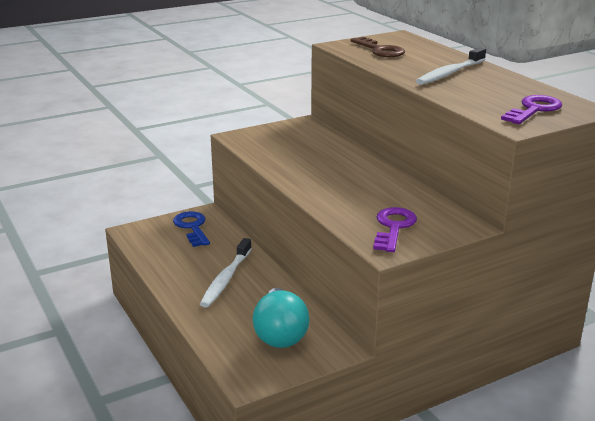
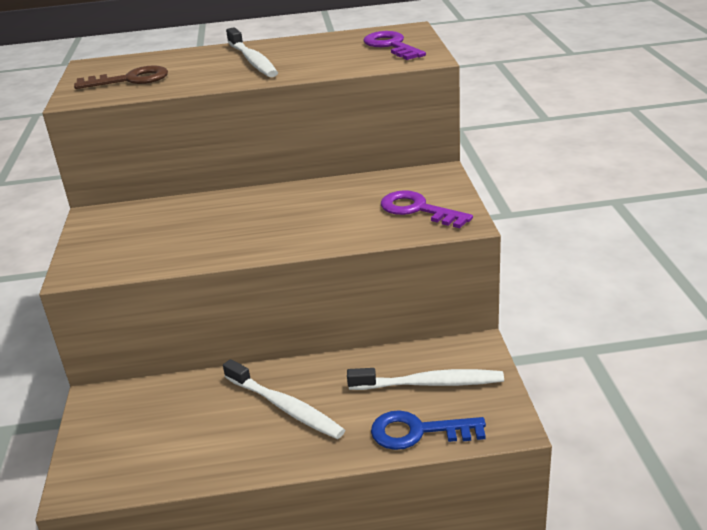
camera: 65 degrees left, 5 degrees up
blue key [173,211,210,247] -> blue key moved to [371,410,486,450]
turquoise light bulb [253,288,310,348] -> white toothbrush [347,368,504,390]

